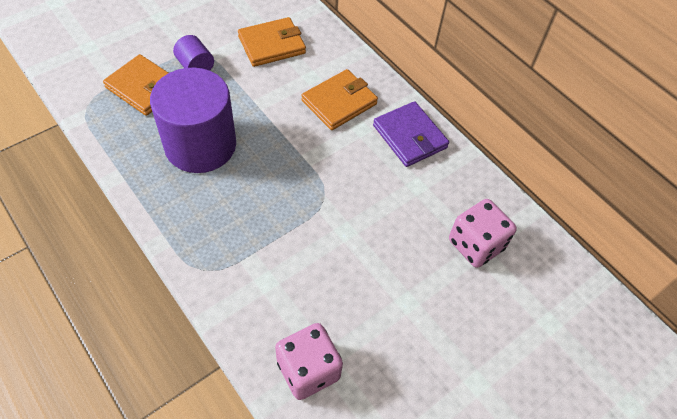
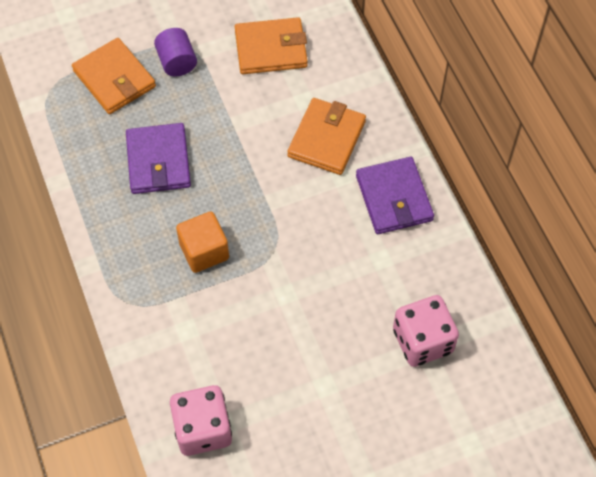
camera: 20 degrees right, 5 degrees up
purple cylinder [150,67,236,173] -> purple wallet [126,123,191,194]
orange wallet [302,69,378,130] -> orange wallet turned 45 degrees counterclockwise [287,98,366,175]
none -> orange cube [176,212,229,273]

